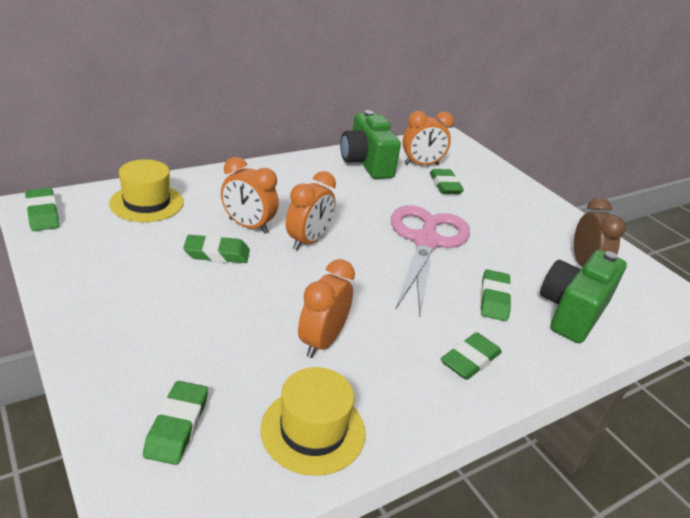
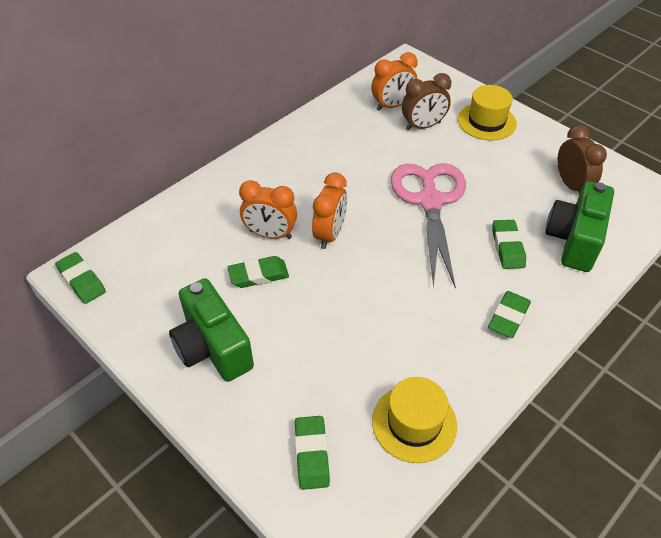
camera: 10 degrees left, 15 degrees up
yellow hat [109,159,183,222] -> yellow hat moved to [458,85,517,140]
orange clock [298,259,355,358] -> none
green camera [340,110,401,179] -> green camera moved to [169,278,254,382]
green eraser [430,169,464,194] -> brown clock [402,73,451,131]

